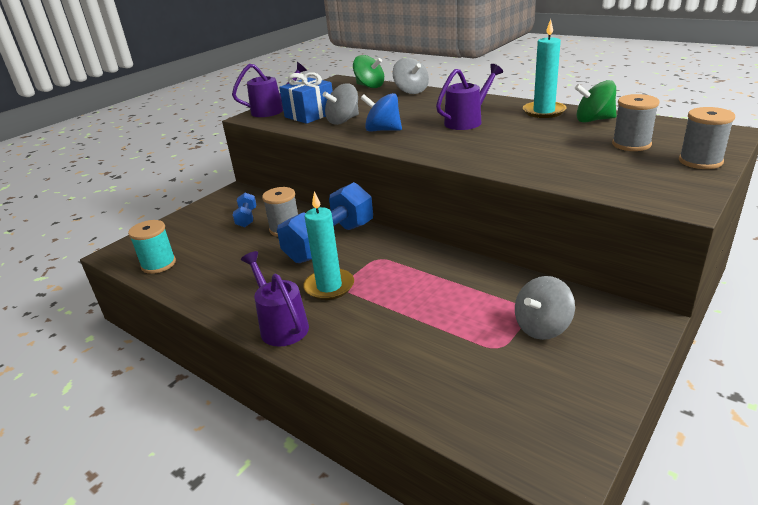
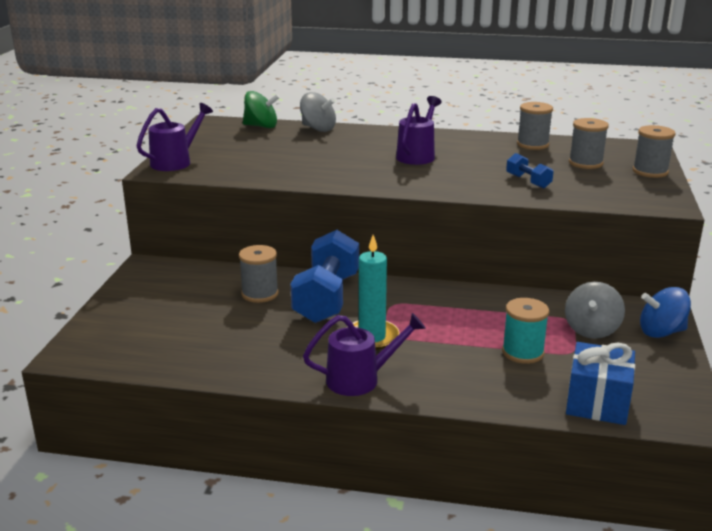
camera: 30 degrees left, 5 degrees down
turquoise spool [128,220,176,274] -> turquoise spool moved to [502,298,549,364]
blue dumbbell [233,193,256,227] -> blue dumbbell moved to [506,153,554,189]
purple watering can [241,251,309,347] -> purple watering can turned 135 degrees clockwise [303,313,426,396]
blue gift [279,72,333,124] -> blue gift moved to [566,342,635,425]
grey spinning top [323,83,359,125] -> none
blue spinning top [361,93,402,132] -> blue spinning top moved to [640,287,691,338]
turquoise candle [523,19,566,118] -> none
green spinning top [575,80,616,123] -> grey spool [517,102,553,150]

